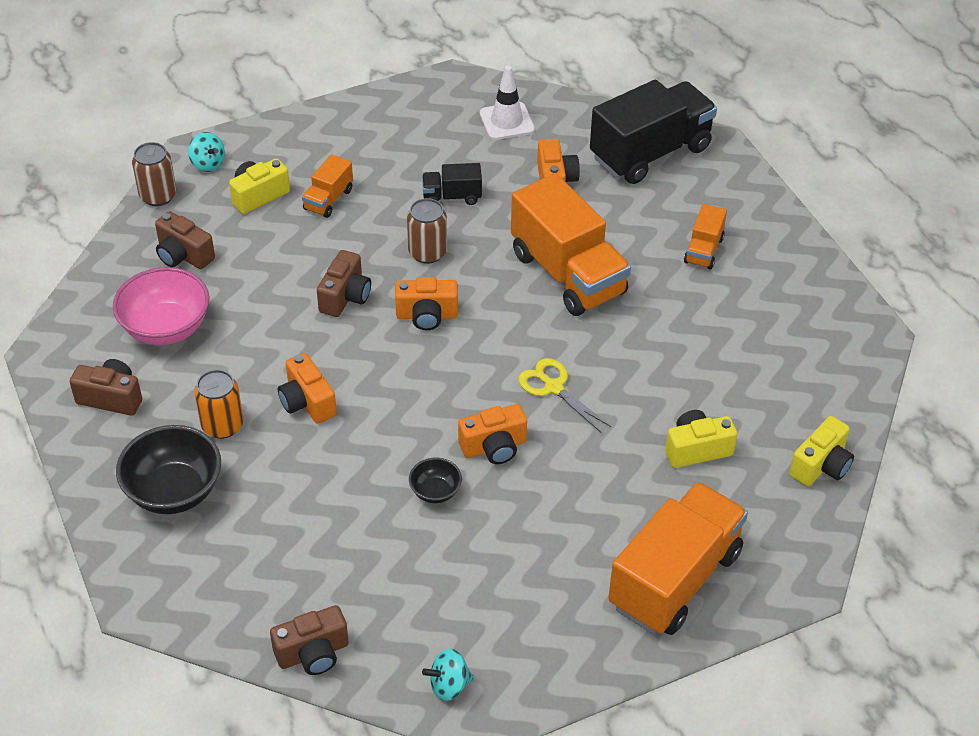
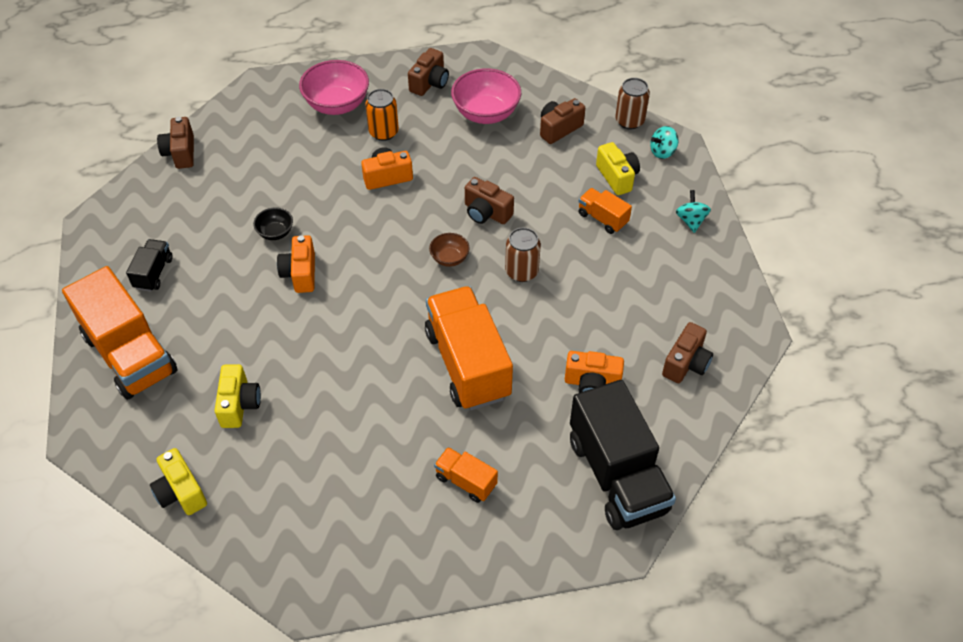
camera: 105 degrees right, 5 degrees up
black bowl [116,425,221,514] -> pink bowl [299,60,369,115]
orange camera [395,277,458,330] -> brown bowl [429,233,470,267]
black truck [422,163,482,205] -> black truck moved to [126,239,173,292]
turquoise spinning top [422,649,474,701] -> turquoise spinning top moved to [676,190,711,233]
white traffic cone [479,66,535,140] -> brown camera [662,322,713,383]
orange truck [511,174,631,316] -> orange truck turned 90 degrees clockwise [425,286,513,410]
yellow scissors [519,358,611,433] -> none

